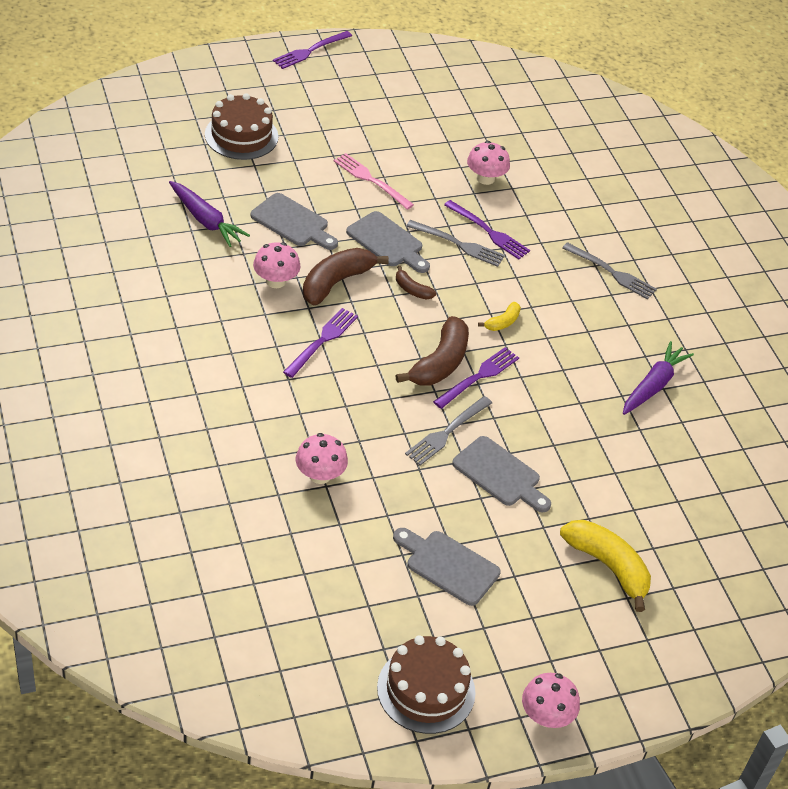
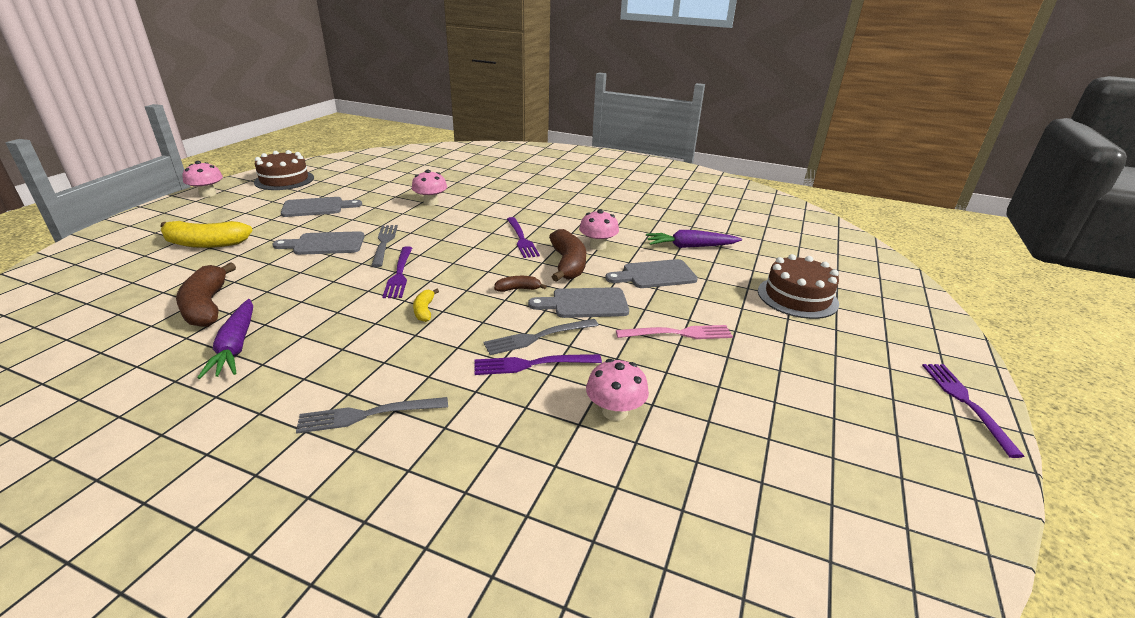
camera: 135 degrees right, 15 degrees down
brown banana [396,316,469,386] -> brown banana moved to [176,262,236,327]

